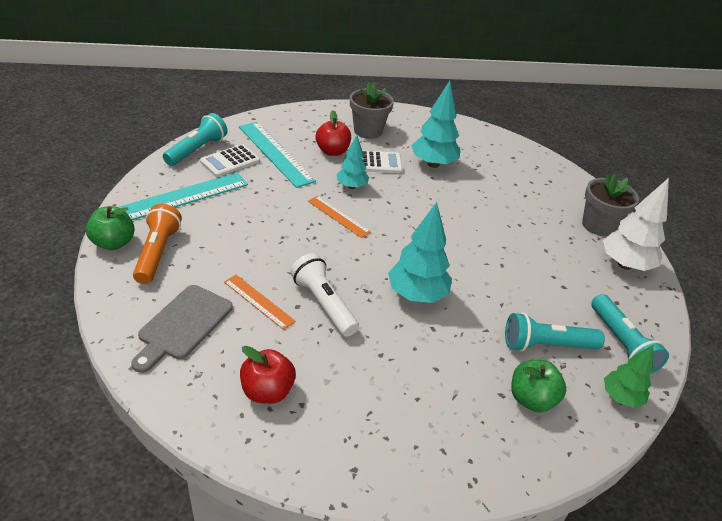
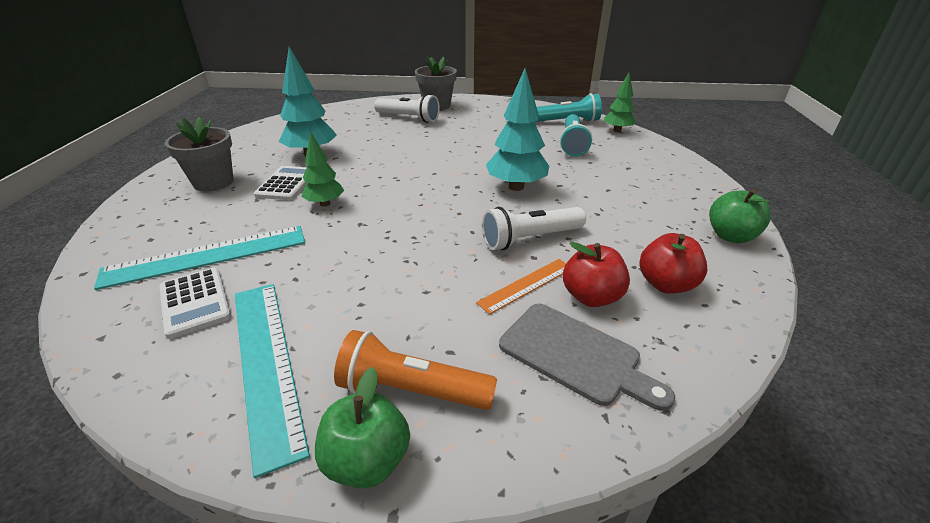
camera: 75 degrees left, 5 degrees down
turquoise flashlight [163,113,228,166] -> none
orange ruler [308,196,371,238] -> none
red apple [316,110,351,156] -> red apple moved to [563,242,630,307]
turquoise tree [337,135,369,189] -> green tree [301,131,344,207]
green apple [511,360,567,412] -> green apple moved to [709,189,771,243]
white tree [603,178,669,271] -> none
none -> white flashlight [374,94,440,123]

